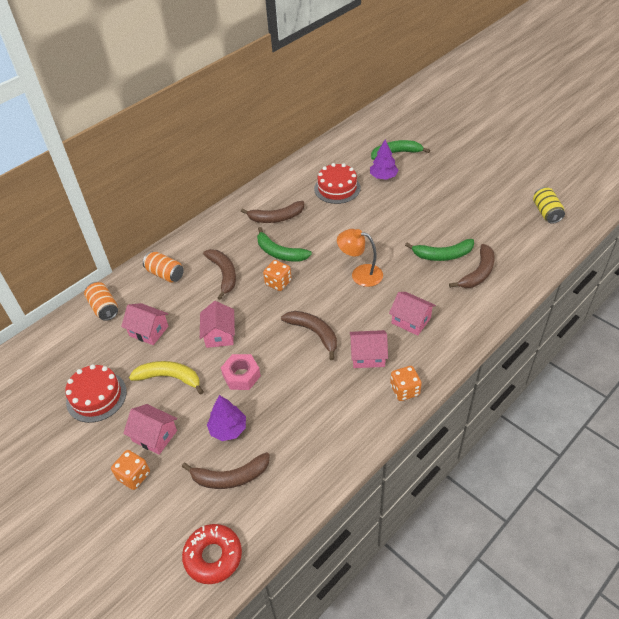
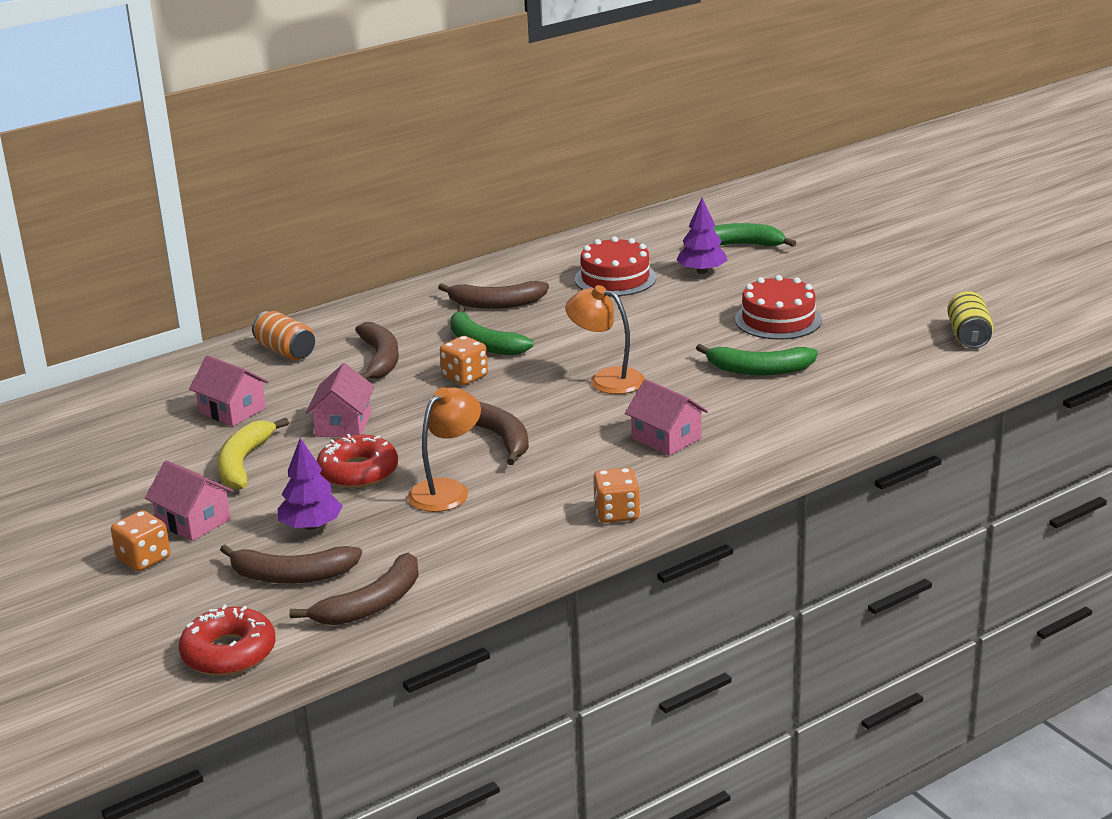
camera: 10 degrees right, 20 degrees down
red cake [65,364,127,423] -> red cake moved to [735,275,822,340]
orange can [84,282,118,321] -> none
yellow banana [129,361,204,395] -> yellow banana turned 105 degrees counterclockwise [217,418,289,490]
pink nut [221,354,261,390] -> red donut [317,434,398,489]
pink house [350,330,388,368] -> none
brown banana [449,244,495,288] -> brown banana moved to [289,553,419,625]
none -> orange lamp [408,387,481,512]

